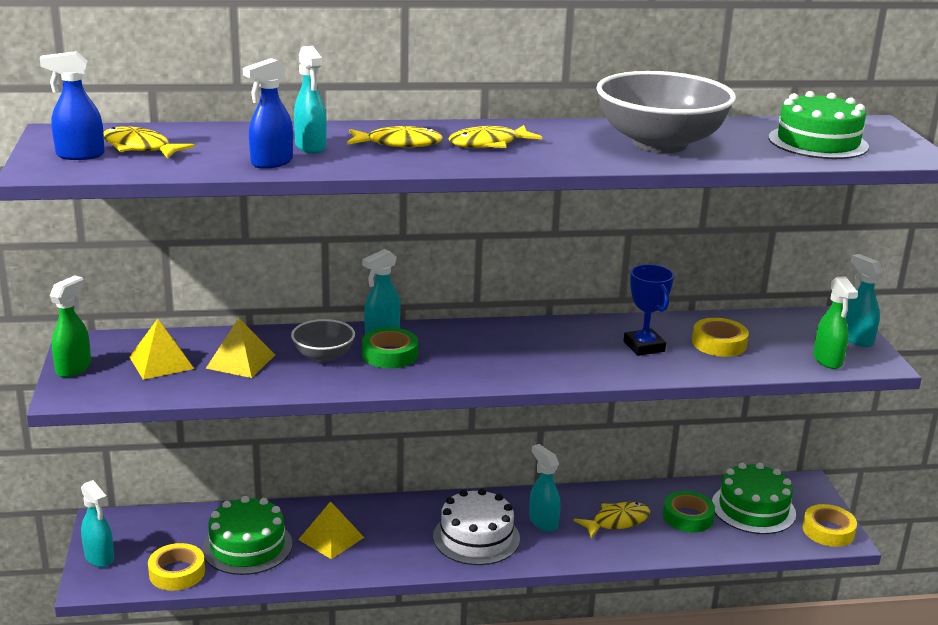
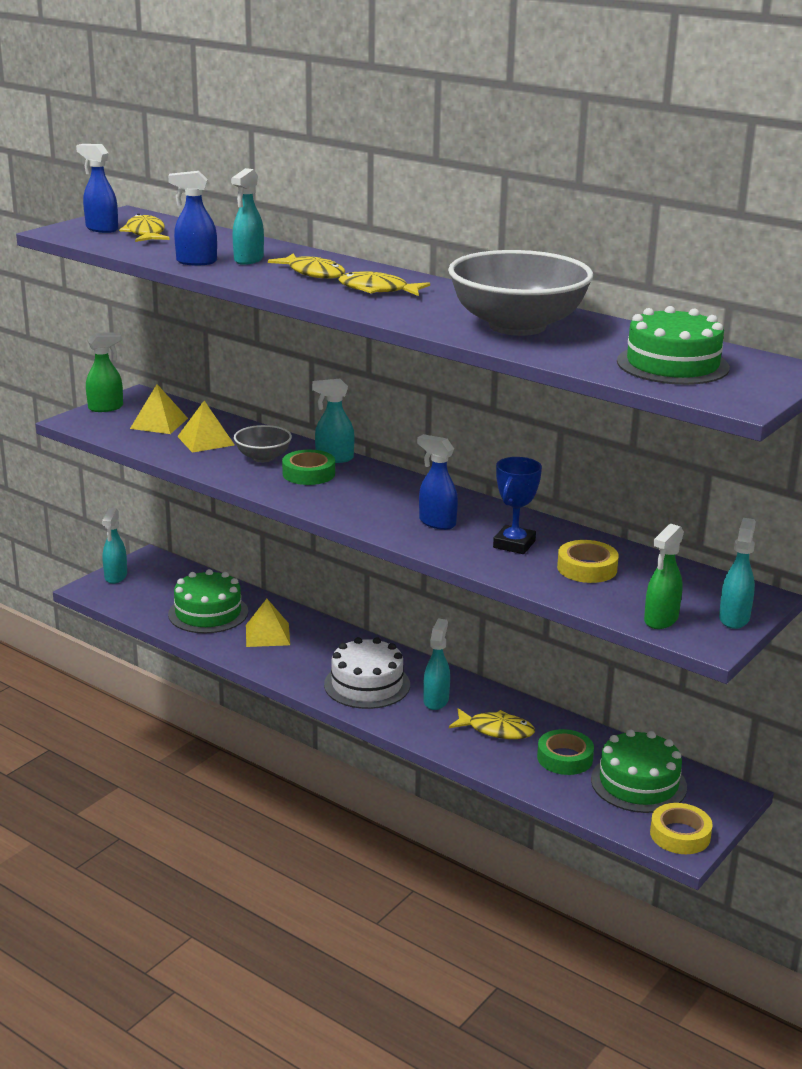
camera: 45 degrees right, 0 degrees up
yellow tape [148,543,205,591] -> none
none -> blue spray bottle [417,434,458,530]

